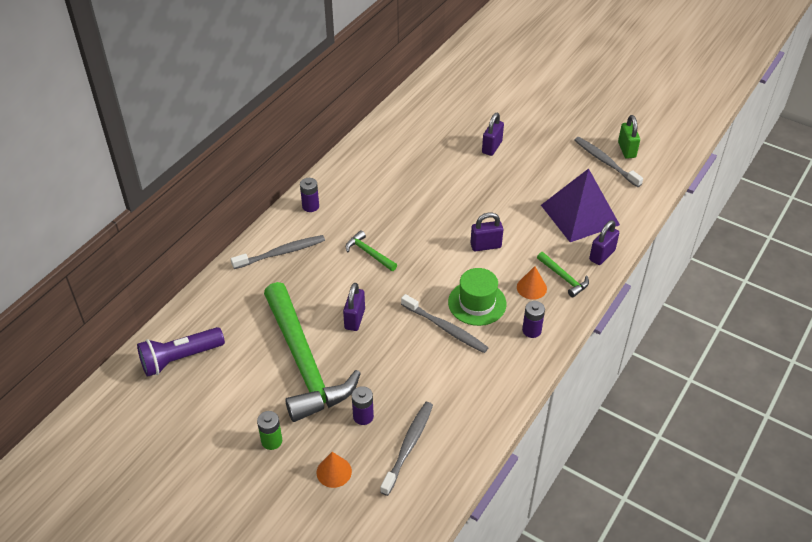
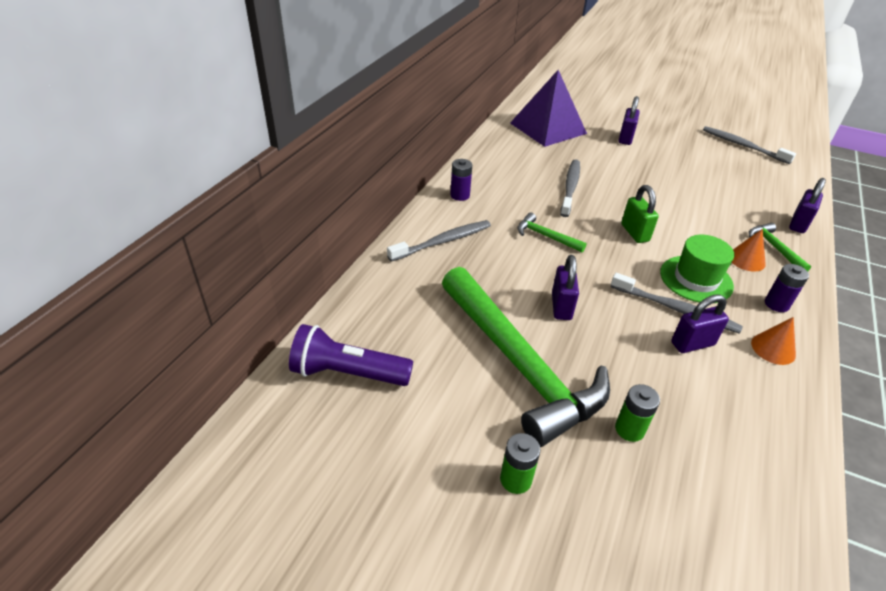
camera: 10 degrees left, 5 degrees down
purple flashlight [137,327,225,377] -> purple flashlight turned 45 degrees clockwise [289,324,413,386]
orange cone [317,452,352,488] -> orange cone moved to [751,317,796,365]
purple battery [352,386,374,425] -> green battery [615,384,660,442]
grey toothbrush [380,402,433,496] -> grey toothbrush moved to [560,160,580,217]
purple padlock [470,212,503,251] -> purple padlock moved to [671,294,729,353]
green hammer [537,252,589,298] -> green hammer turned 150 degrees counterclockwise [749,223,811,271]
purple pyramid [541,168,620,242] -> purple pyramid moved to [510,70,587,147]
green padlock [618,115,640,159] -> green padlock moved to [621,185,659,243]

